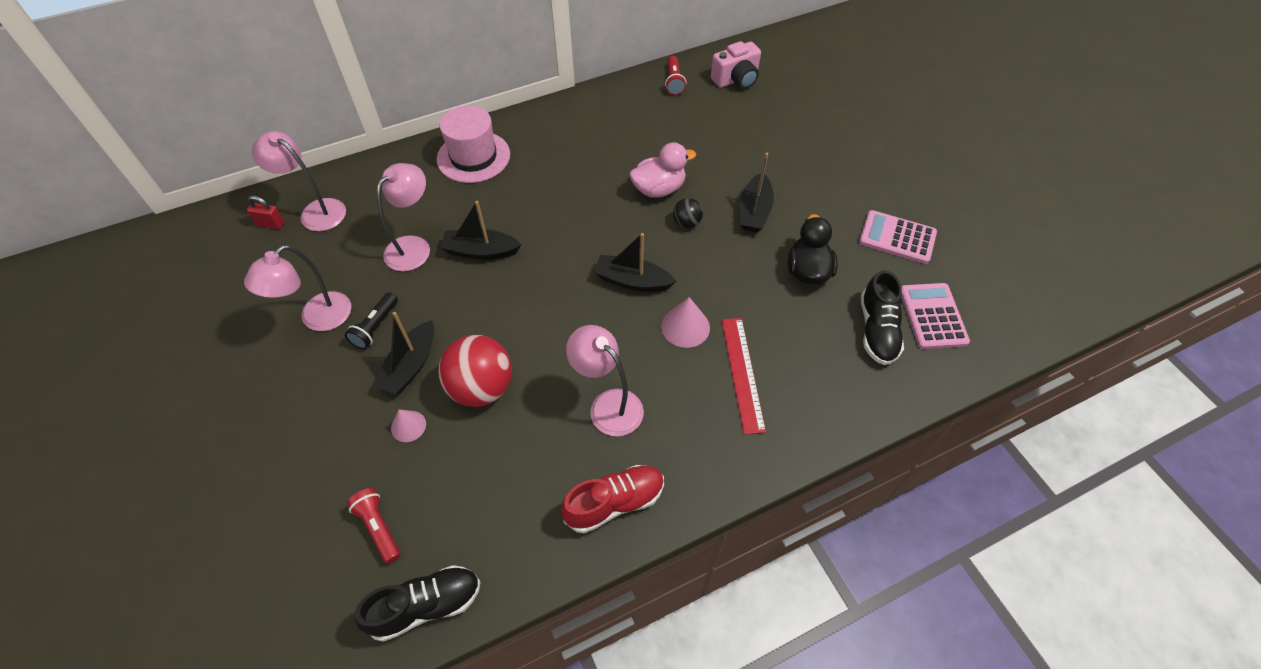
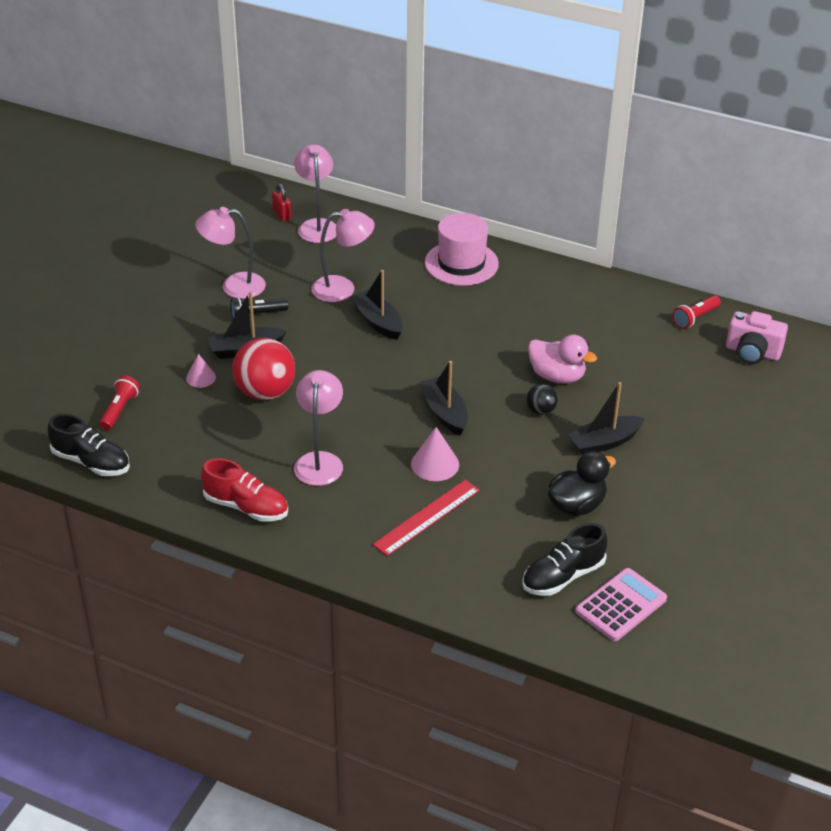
camera: 50 degrees right, 15 degrees down
pink calculator [859,210,937,264] -> none

